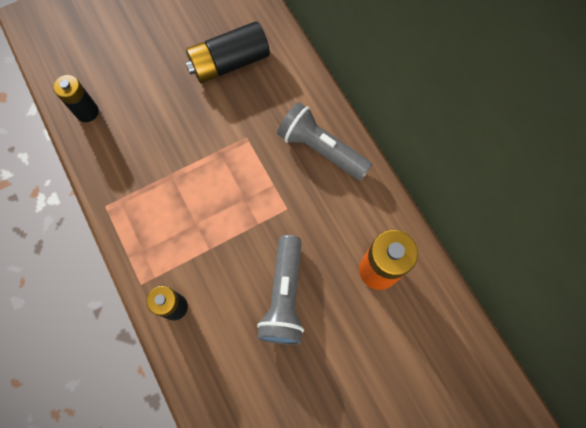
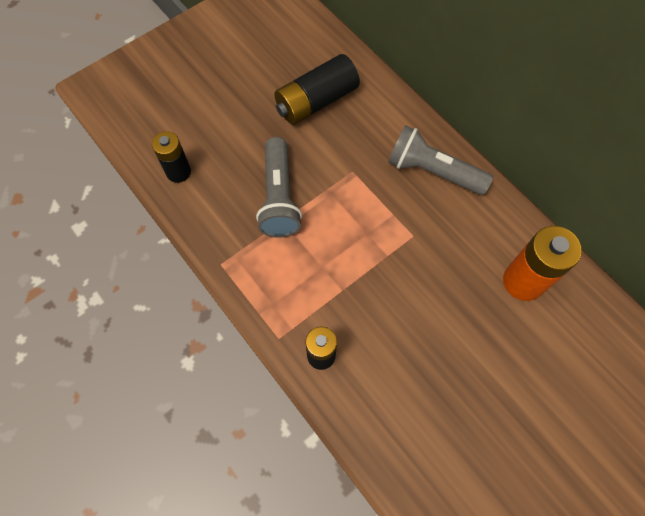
camera: 10 degrees left, 5 degrees down
grey flashlight [257,235,304,345] -> grey flashlight moved to [256,137,302,238]

